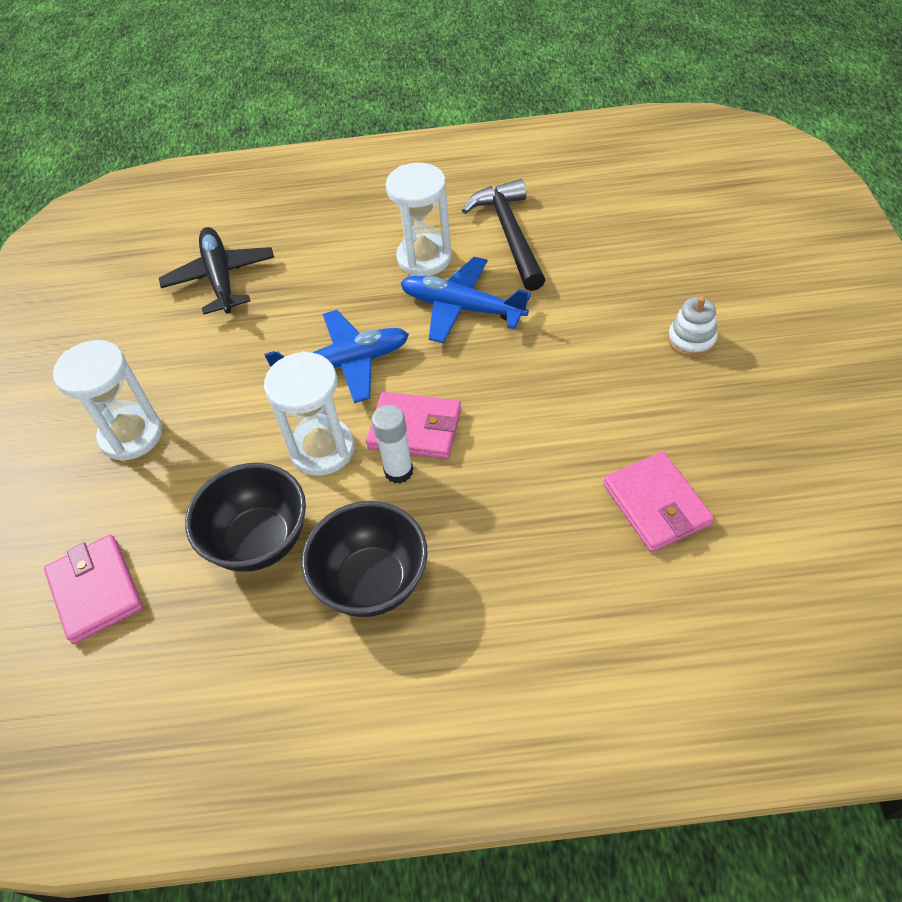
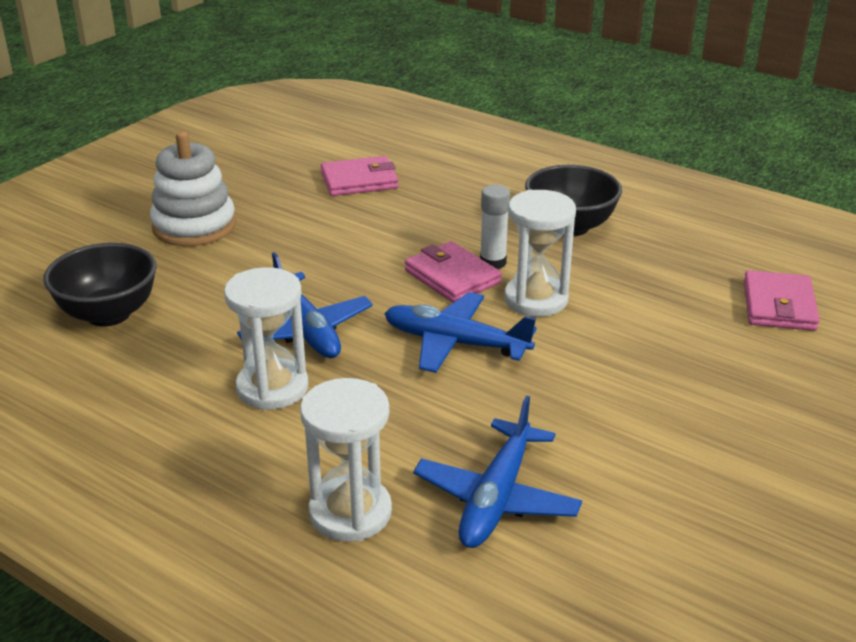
camera: 145 degrees left, 20 degrees down
white hourglass [53,340,162,461] -> white hourglass moved to [300,378,392,542]
black plane [159,227,274,315] -> blue plane [413,395,582,548]
black bowl [185,463,306,572] -> black bowl moved to [43,243,157,327]
black hammer [462,179,545,291] -> none
pink wallet [603,452,714,552] -> pink wallet turned 60 degrees clockwise [321,156,398,196]
white stacking toy [668,296,718,357] -> white stacking toy [150,131,236,246], size x1.88

